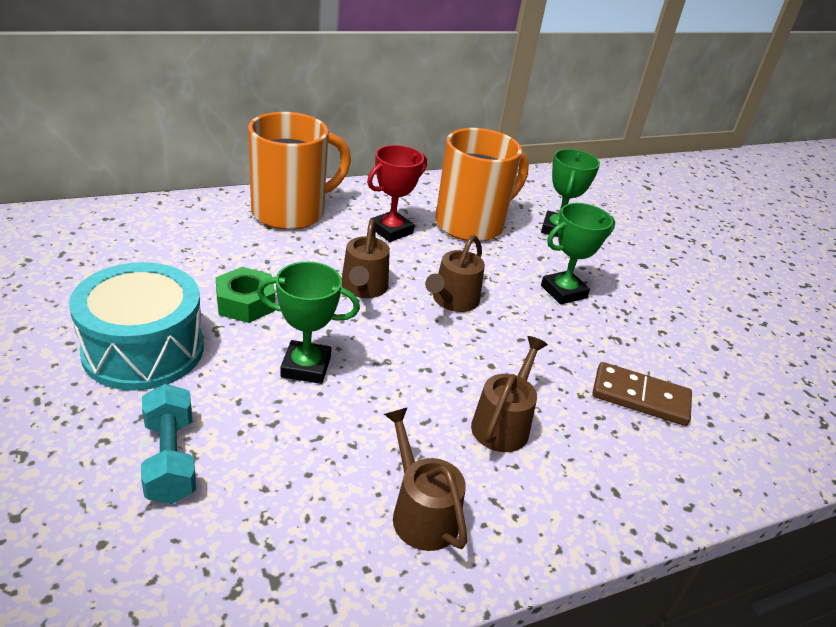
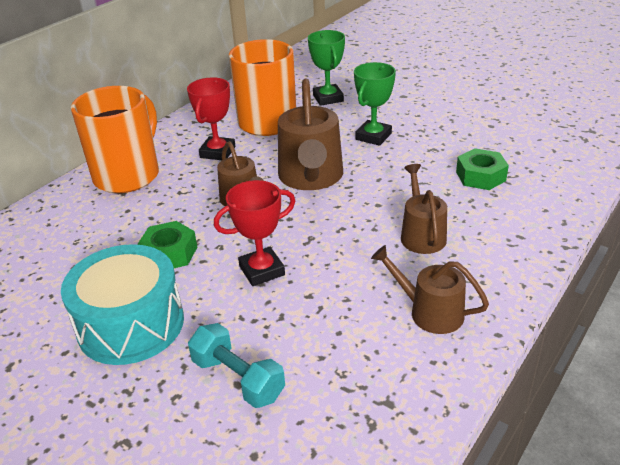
camera: 25 degrees left, 0 degrees up
green trophy [257,262,360,384] -> red trophy [214,180,295,286]
brown watering can [425,235,485,312] -> brown watering can [278,78,343,190], size x1.66
brown domino [592,362,692,426] -> green nut [456,148,509,190]

